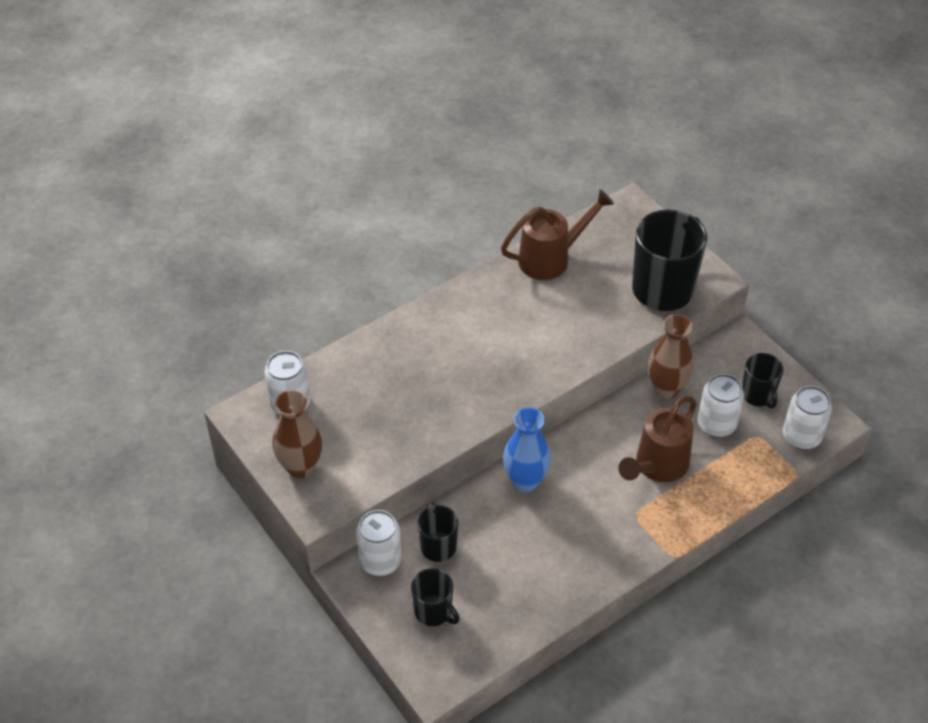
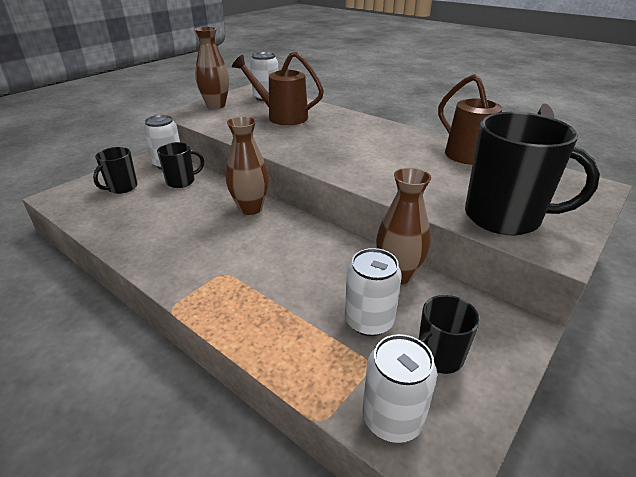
camera: 75 degrees right, 15 degrees down
blue vase [503,407,551,492] -> brown vase [226,116,269,215]
brown watering can [618,396,697,482] -> brown watering can moved to [232,52,324,125]

